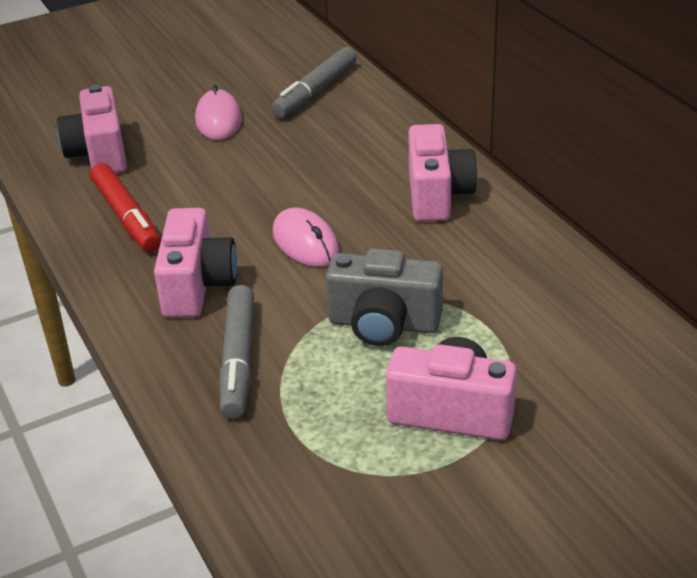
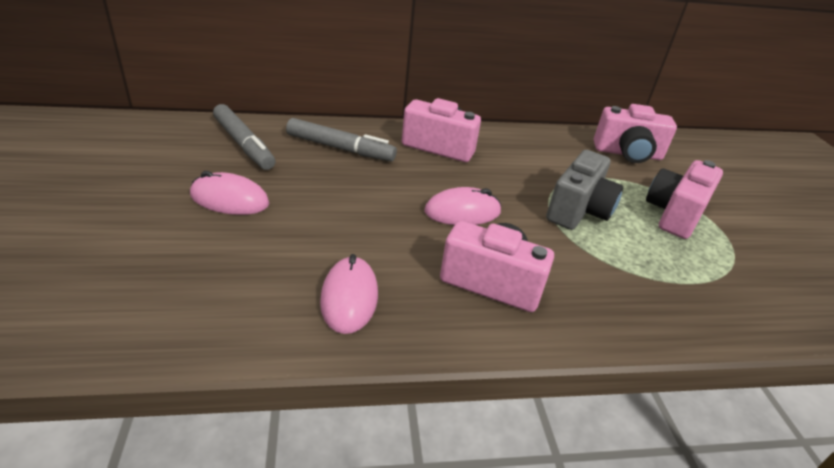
camera: 75 degrees left, 0 degrees up
pink camera [57,84,127,173] -> pink camera moved to [594,104,677,163]
red marker [90,163,161,252] -> pink mouse [320,254,378,334]
grey marker [219,285,254,419] -> grey marker moved to [286,118,397,162]

